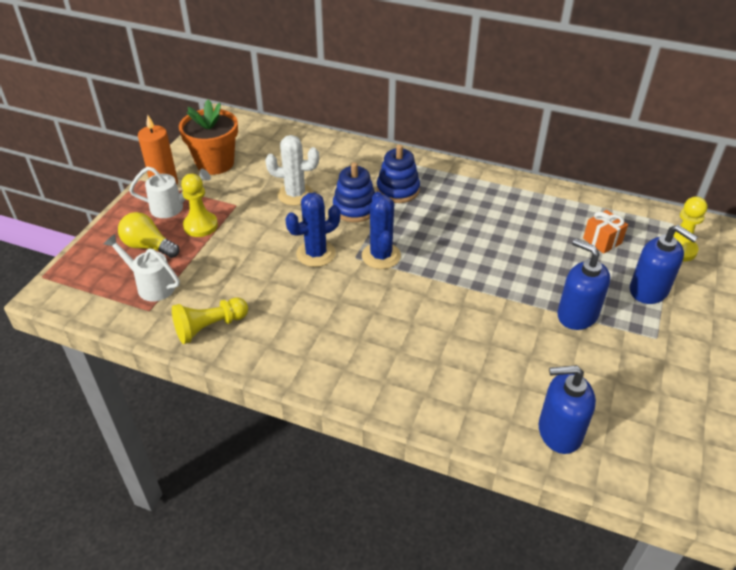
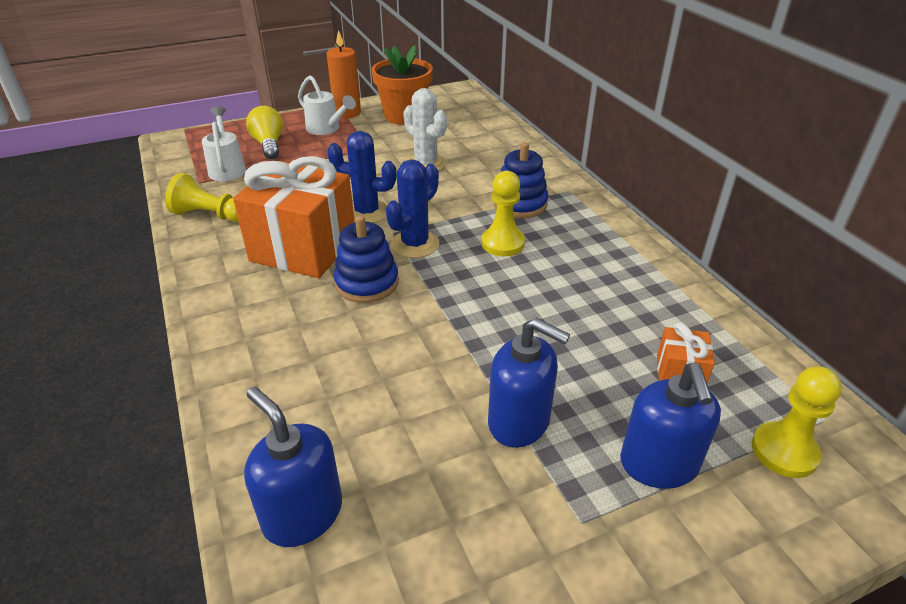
camera: 45 degrees right, 5 degrees down
yellow pawn [181,174,218,237] -> yellow pawn moved to [481,171,525,256]
blue stacking toy [333,162,375,222] -> blue stacking toy moved to [334,216,399,303]
blue soap dispenser [557,239,610,330] -> blue soap dispenser turned 120 degrees clockwise [488,318,570,448]
none -> orange gift [233,156,355,278]

